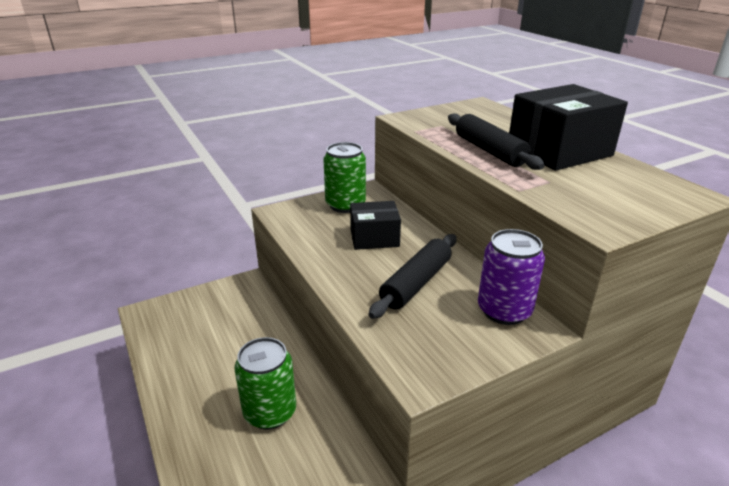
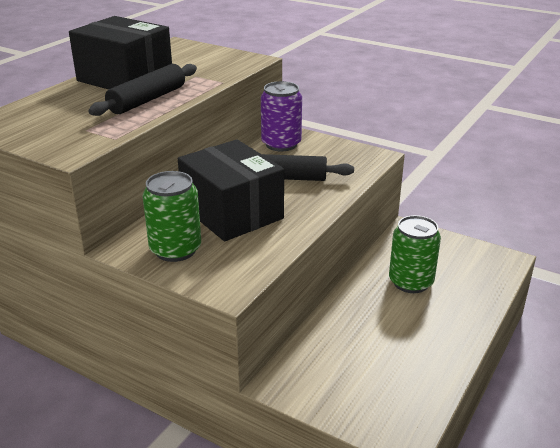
camera: 120 degrees left, 0 degrees up
black box [350,201,401,250] -> black box [178,139,284,241], size x1.69

